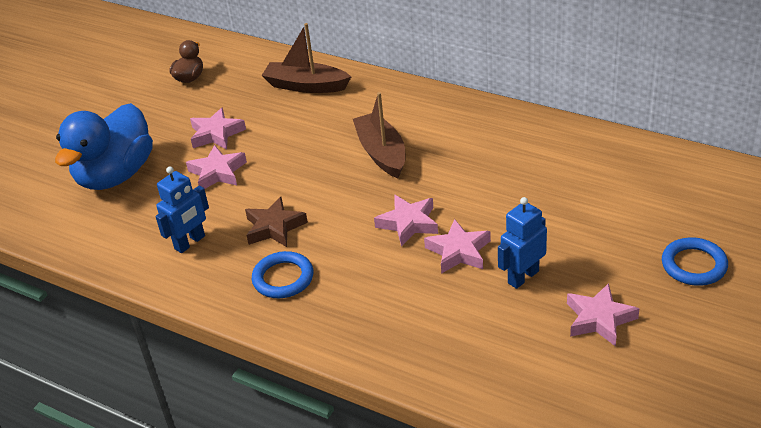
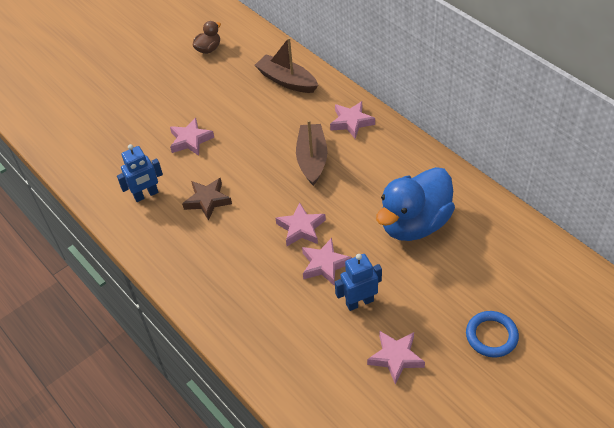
camera: 20 degrees right, 10 degrees up
blue duck [55,103,153,190] -> blue duck moved to [376,167,455,241]
pink star [190,107,246,149] -> pink star moved to [330,101,375,139]
blue ring [252,251,313,298] -> none

